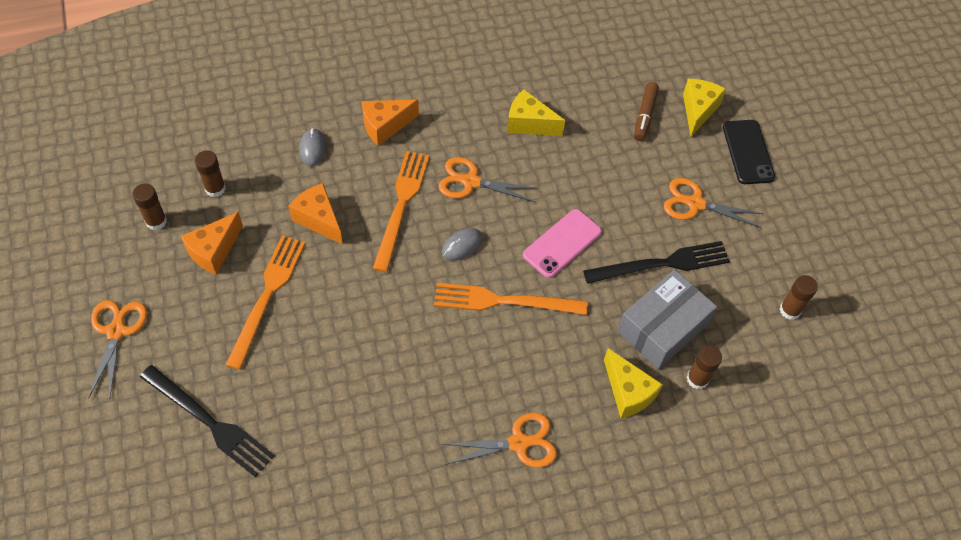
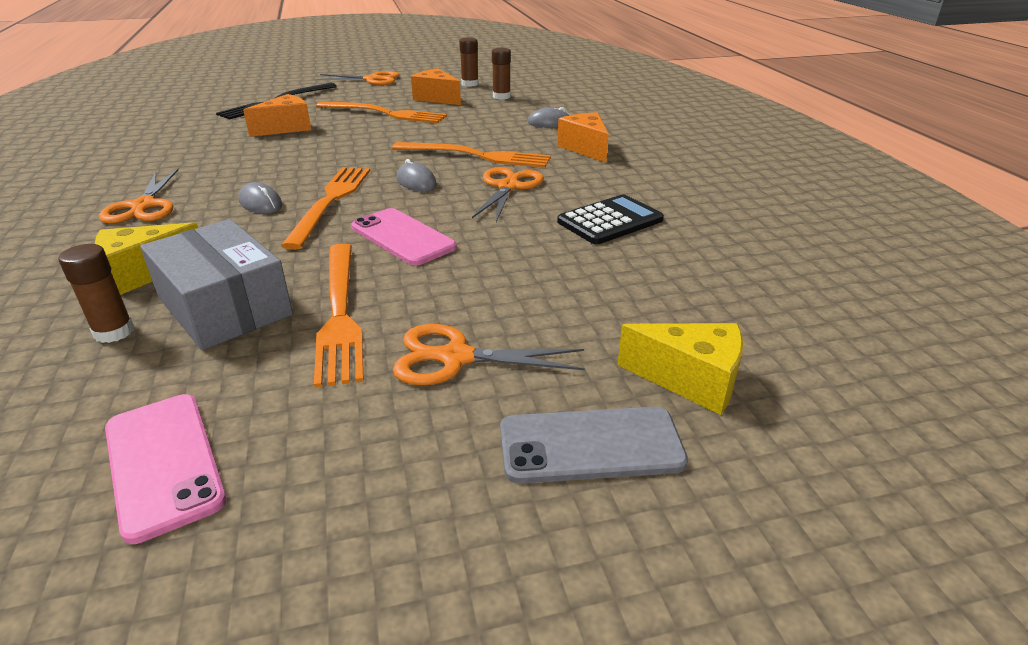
camera: 95 degrees right, 25 degrees down
orange cheese [288,183,343,245] -> orange cheese moved to [243,94,311,137]
yellow cheese [507,89,565,136] -> black calculator [557,195,664,245]
black fork [583,241,730,284] -> orange fork [314,243,364,388]
brown marker [634,82,659,141] -> none
orange scissors [664,178,764,228] -> orange scissors turned 105 degrees counterclockwise [393,324,585,385]
black phone [723,120,775,184] -> grey phone [500,406,688,484]
brown glue stick [780,275,818,320] -> pink phone [105,394,226,544]
none -> grey mouse [238,182,282,214]

